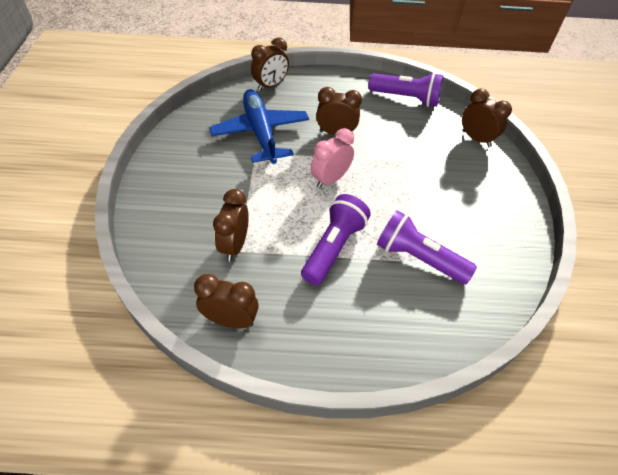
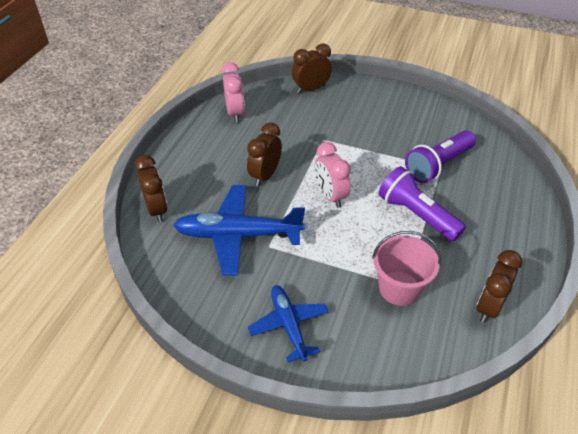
camera: 70 degrees left, 5 degrees down
brown clock [213,189,249,261] -> pink bucket [372,231,441,306]
purple flashlight [369,72,443,107] -> pink clock [222,62,245,122]
none -> blue plane [248,285,328,362]

